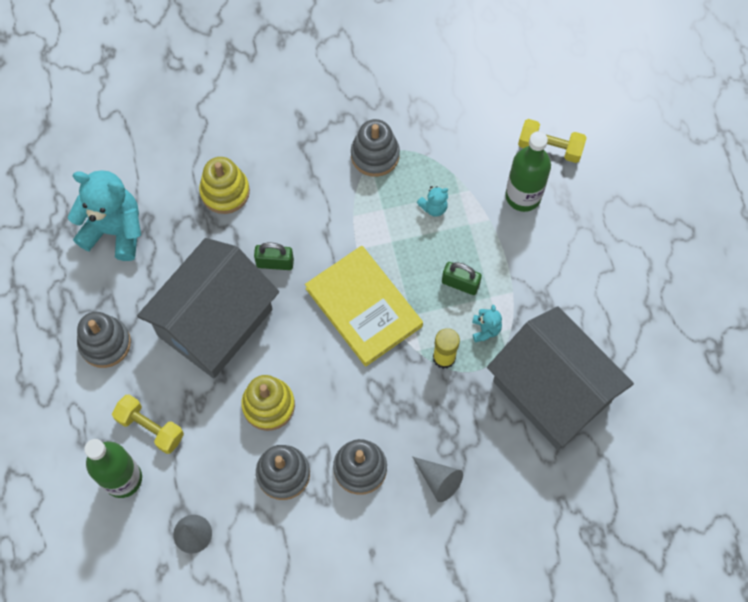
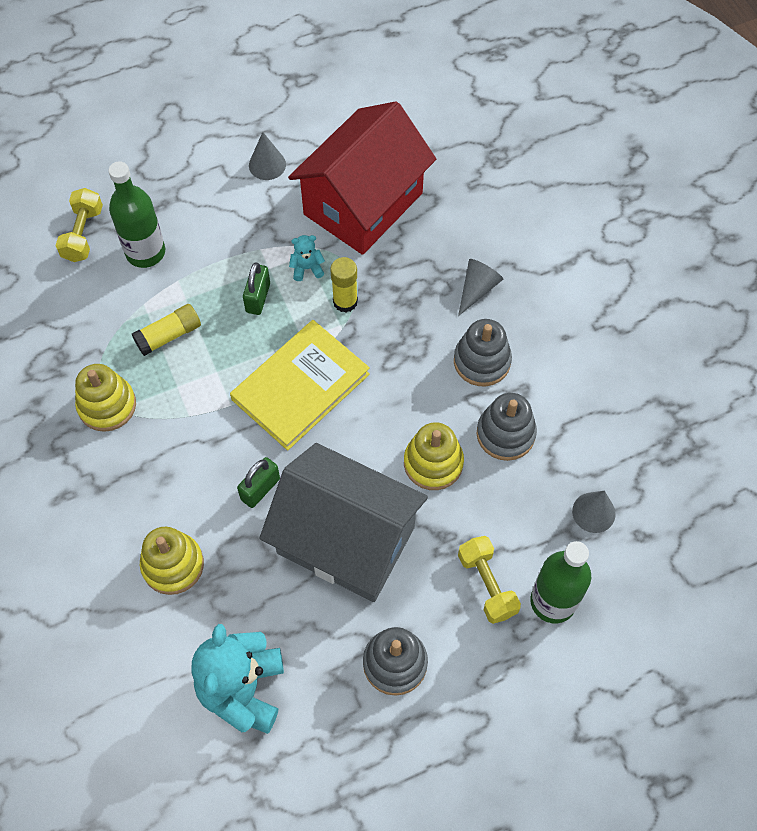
camera: 100 degrees left, 5 degrees down
yellow dumbbell [112,394,184,454] -> yellow dumbbell turned 45 degrees counterclockwise [458,536,521,624]
green padlock [254,243,294,270] -> green padlock turned 45 degrees clockwise [237,457,280,508]
grey stacking toy [351,119,400,177] -> yellow stacking toy [75,364,136,432]
turquoise teddy bear [417,186,448,217] -> yellow glue stick [132,304,201,356]
grey house [487,306,634,450] -> red house [288,101,436,255]
none -> grey cone [249,132,286,180]

